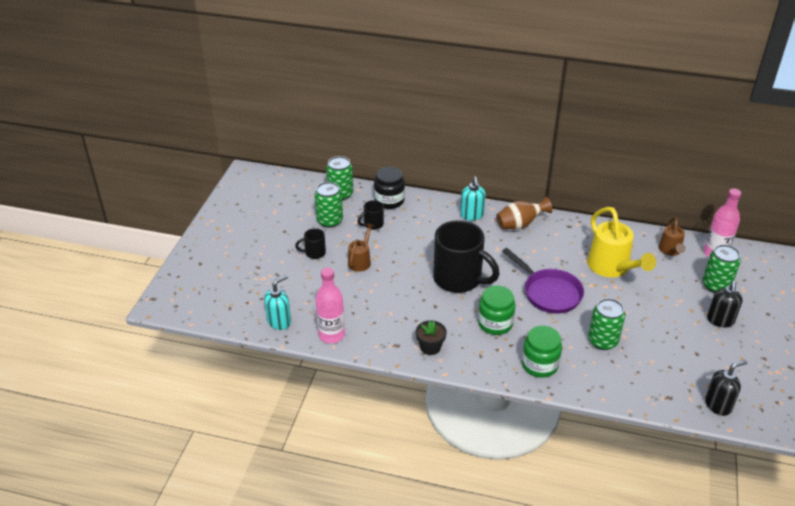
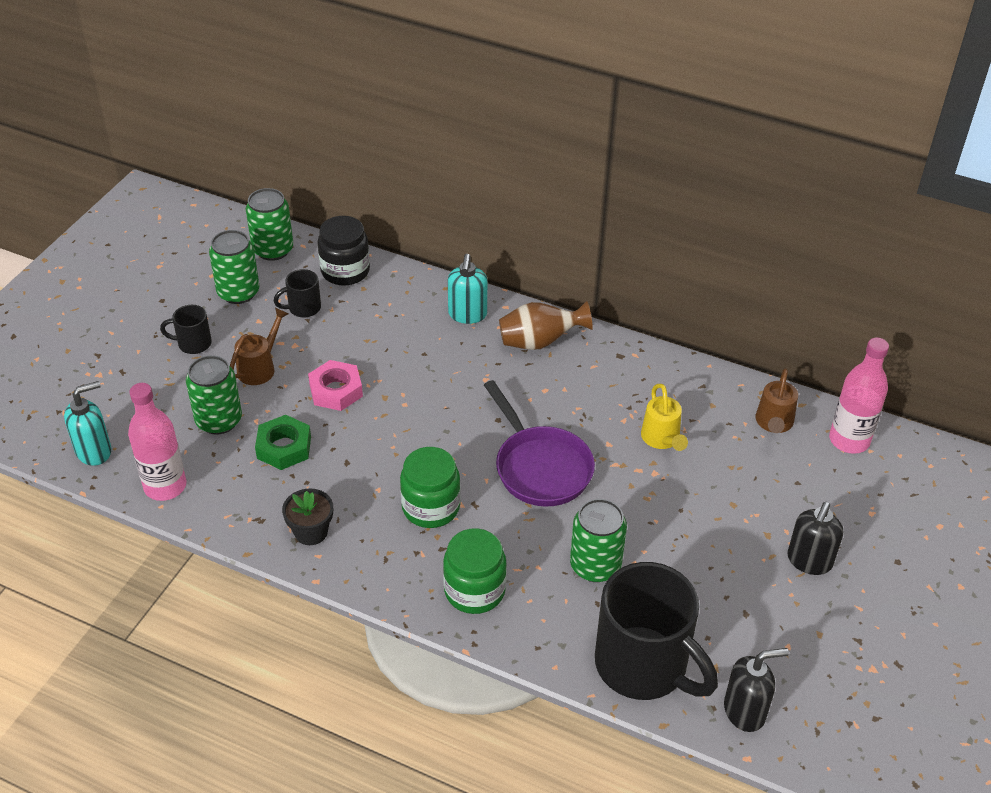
camera: 10 degrees right, 5 degrees up
black mug [433,220,500,293] -> black mug moved to [595,562,718,700]
yellow watering can [587,207,656,278] -> yellow watering can [641,384,688,451], size x0.56
green can [702,244,741,293] -> green can moved to [186,355,242,435]
none -> green nut [255,415,311,470]
none -> pink nut [308,360,363,411]

